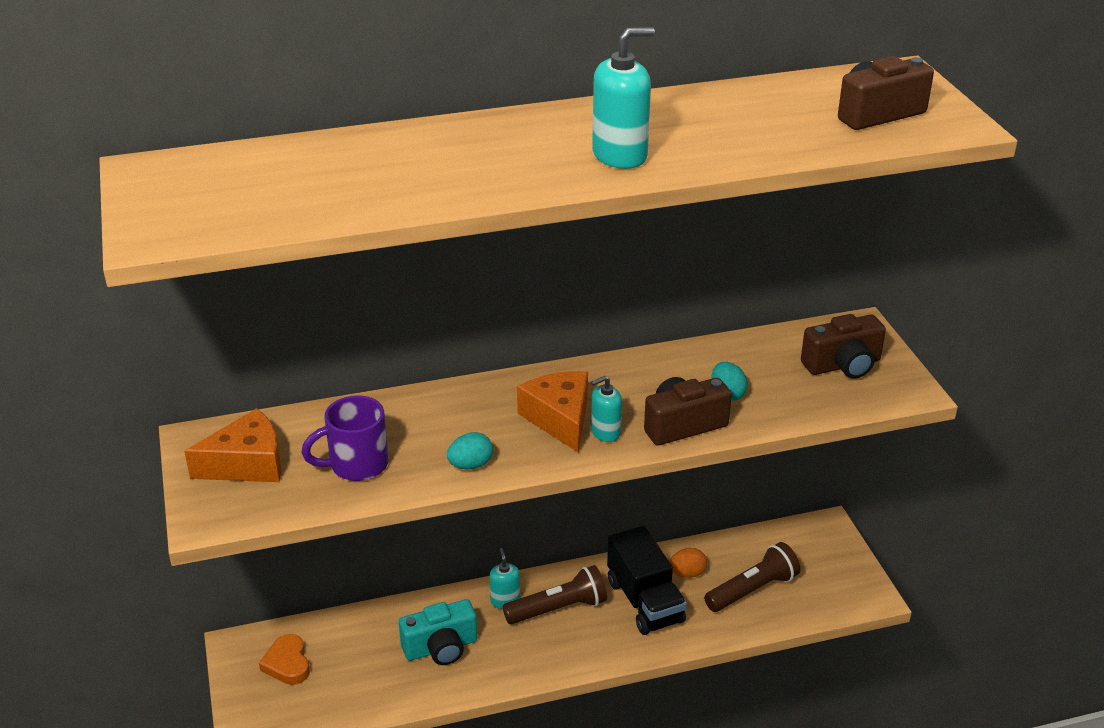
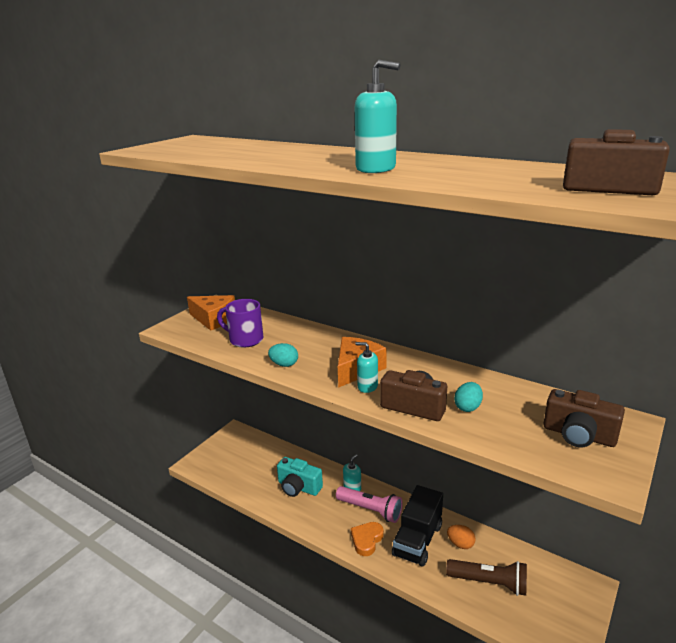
camera: 50 degrees right, 10 degrees down
orange heart [259,634,310,685] -> orange heart moved to [351,522,384,556]
brown flashlight [503,565,607,624] -> pink flashlight [336,486,403,523]

